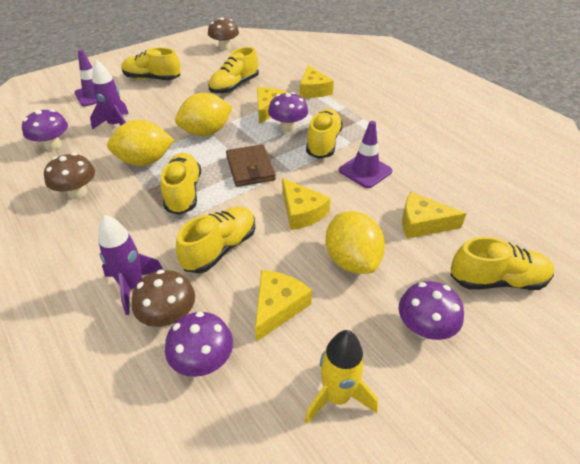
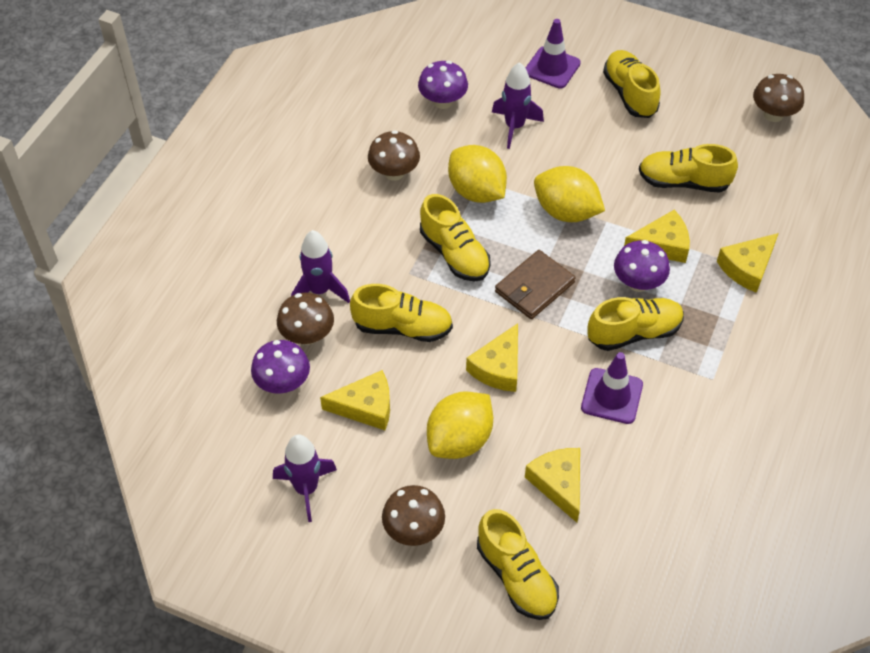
camera: 60 degrees right, 10 degrees up
yellow shoe [161,153,201,215] -> yellow shoe turned 90 degrees clockwise [420,194,490,281]
yellow rocket [305,330,378,424] -> purple rocket [273,434,337,522]
purple mushroom [399,281,464,340] -> brown mushroom [382,485,445,546]

